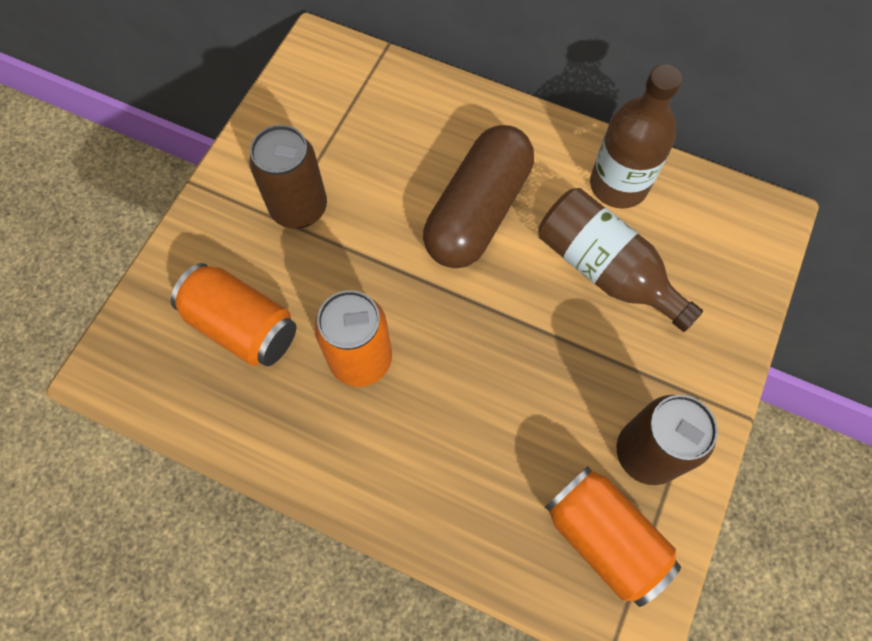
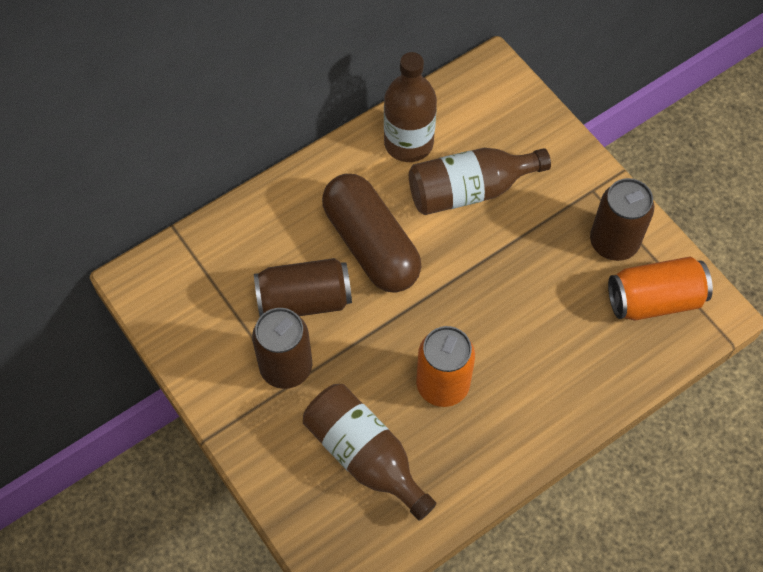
camera: 60 degrees left, 5 degrees down
orange can [171,263,296,366] -> brown bottle [303,384,437,521]
none -> brown can [254,258,352,317]

